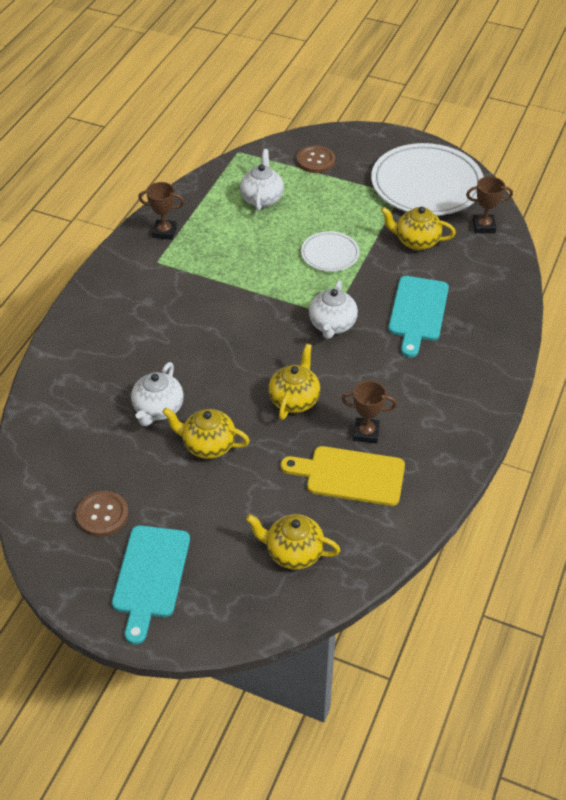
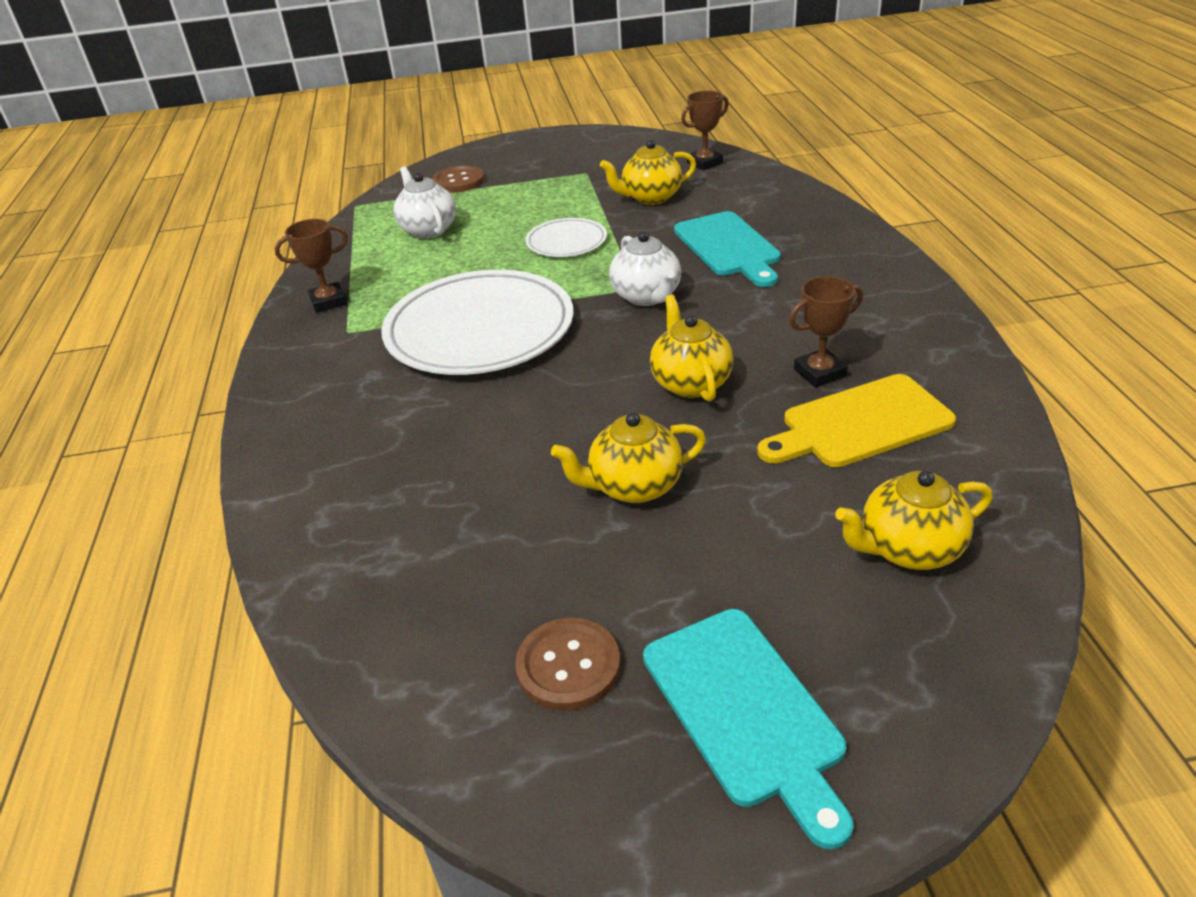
camera: 30 degrees left, 10 degrees down
white teapot [131,362,184,426] -> none
white plate [371,143,484,216] -> white plate moved to [381,270,573,375]

